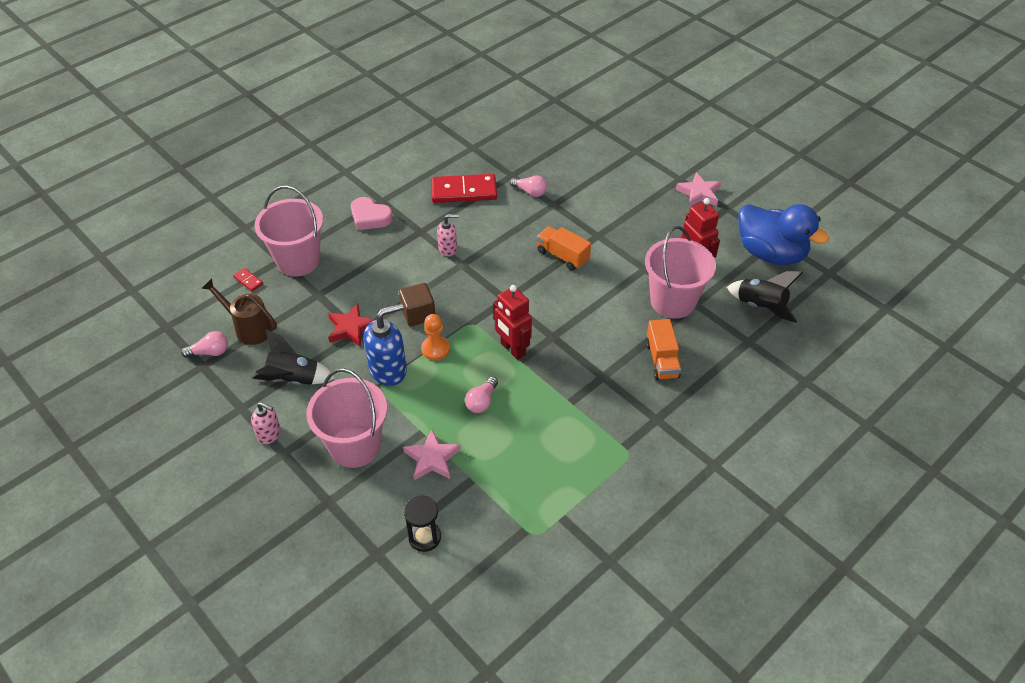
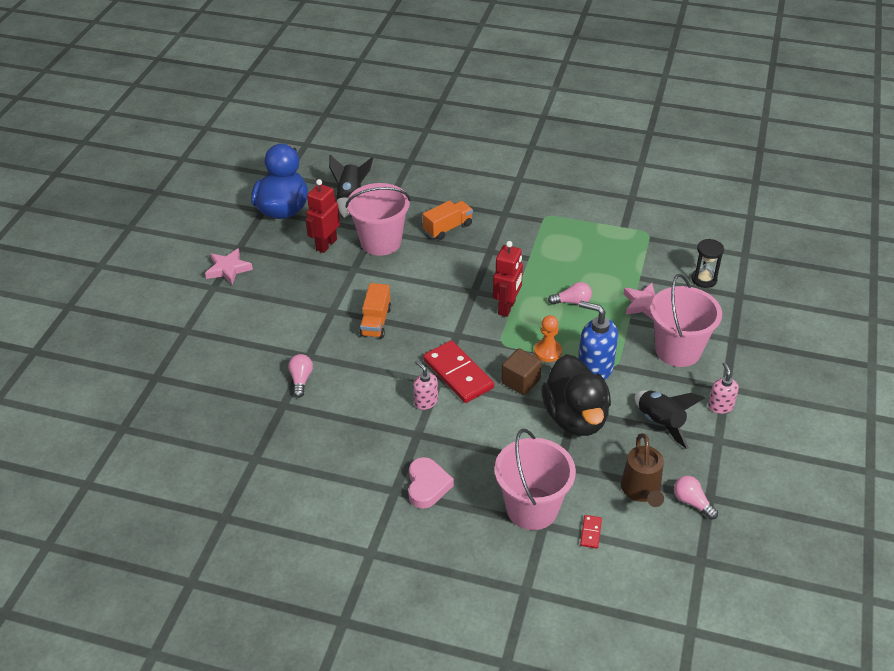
camera: 120 degrees left, 5 degrees down
red star [328,303,375,347] -> black duck [541,354,611,436]
red domino [431,174,497,203] -> red domino moved to [423,340,494,403]

